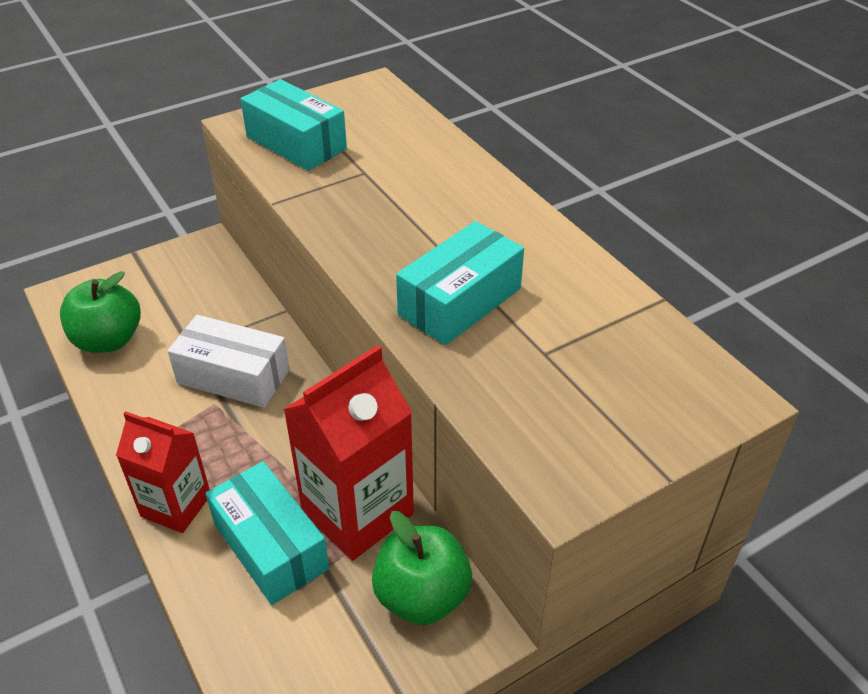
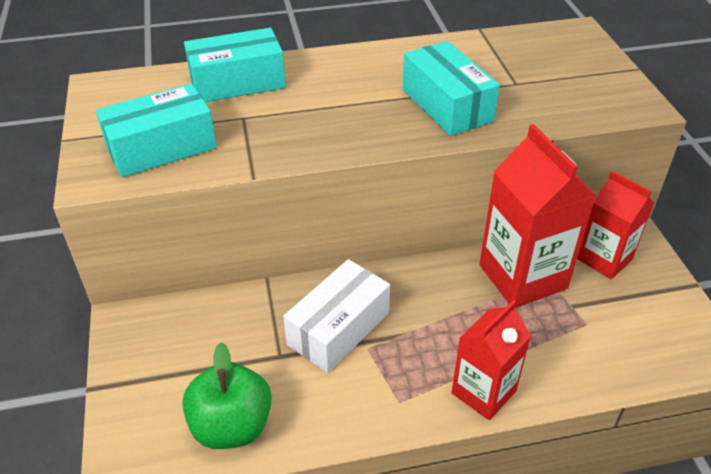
camera: 70 degrees left, 0 degrees up
turquoise box [205,461,329,605] -> turquoise box moved to [184,28,286,102]
green apple [372,511,472,625] -> red carton [577,171,654,279]

